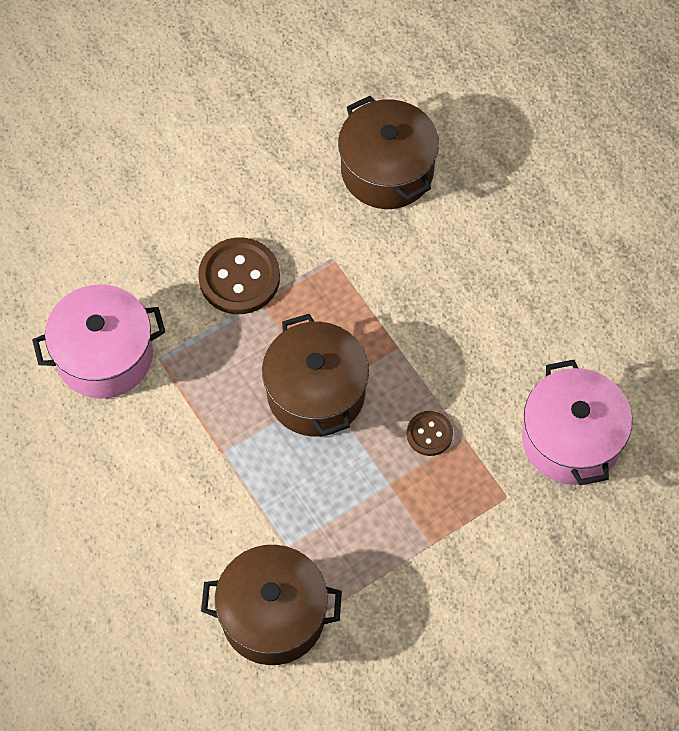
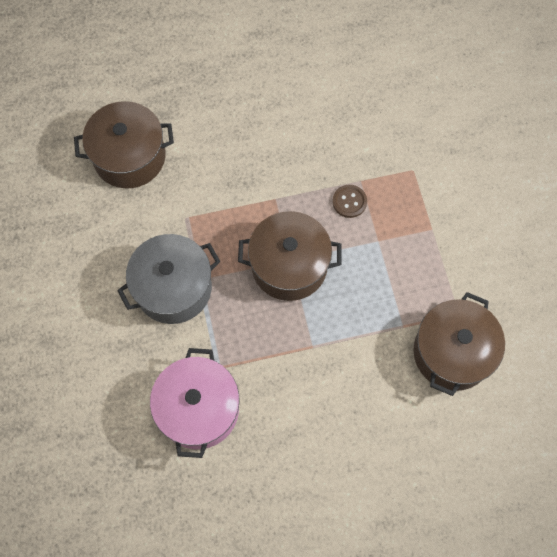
camera: 70 degrees left, 5 degrees up
brown button [198,237,280,314] -> grey pot [117,234,221,324]
pink pot [522,360,632,485] -> none

